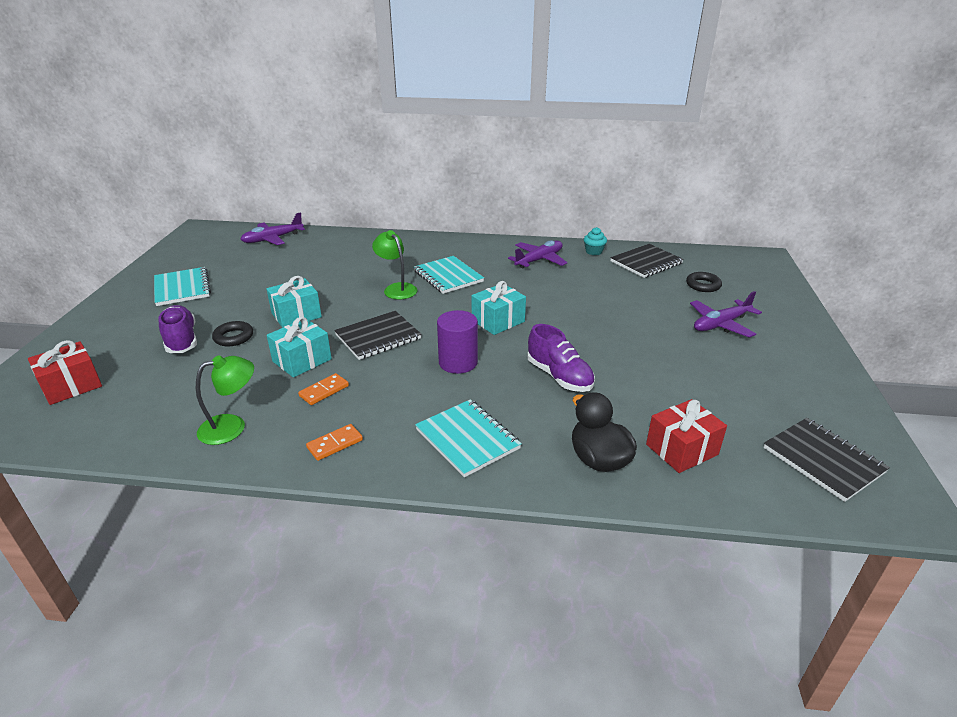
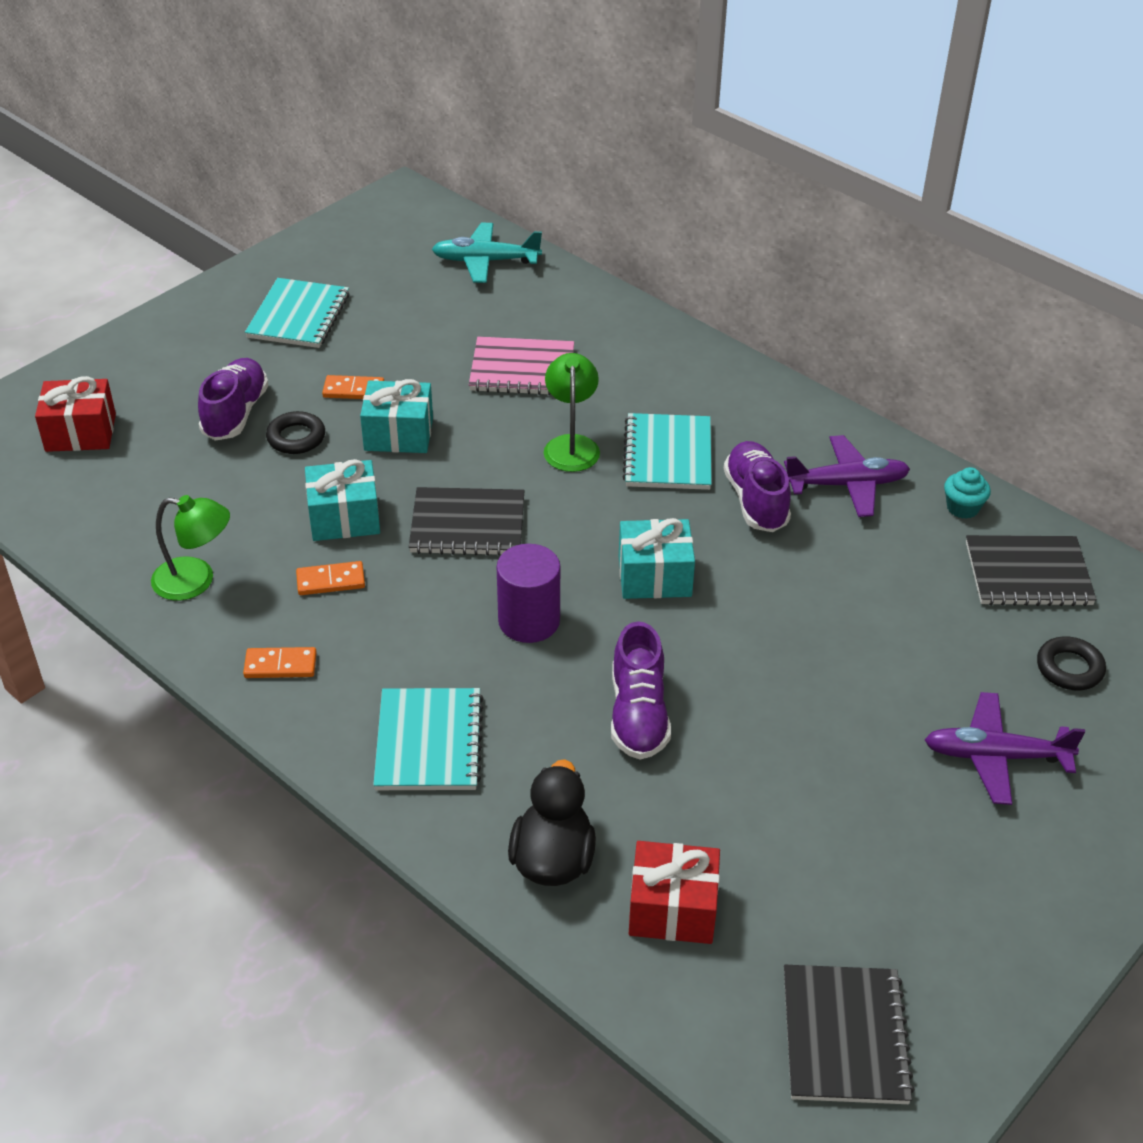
camera: 35 degrees right, 10 degrees up
purple plane [240,212,305,245] -> turquoise plane [432,223,542,283]
none -> orange domino [322,375,384,399]
none -> pink notebook [469,337,574,395]
none -> purple shoe [724,441,791,532]

